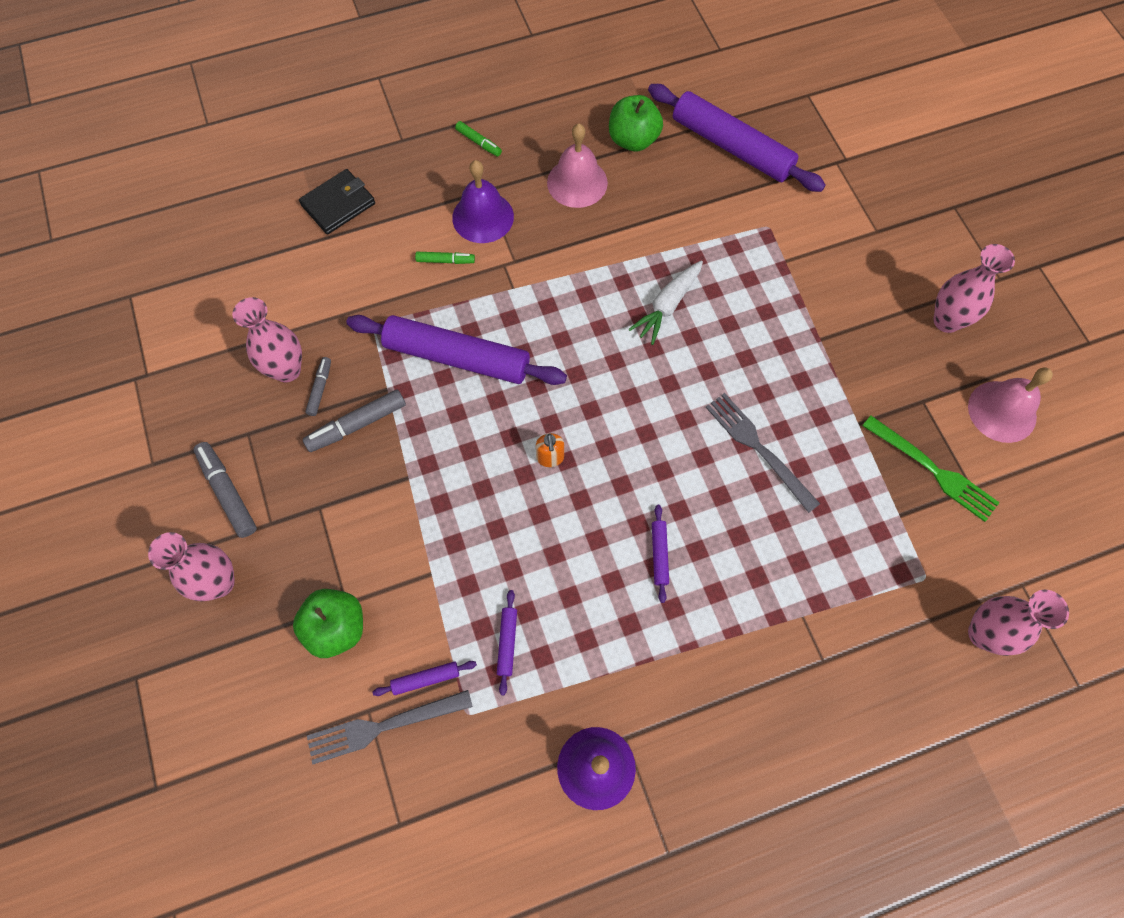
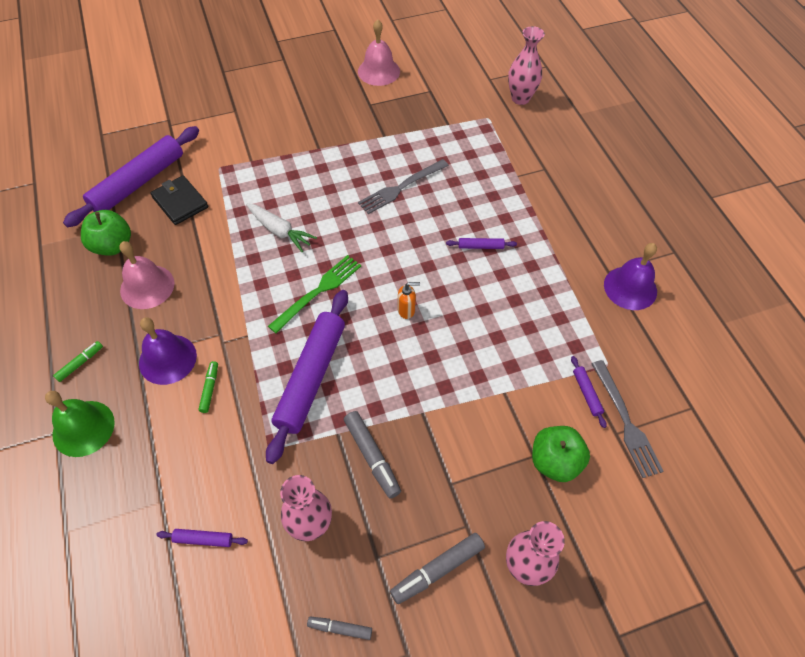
camera: 90 degrees left, 10 degrees down
black wallet [299,169,375,234] -> black wallet moved to [150,175,208,225]
grey marker [305,357,331,416] -> grey marker moved to [307,616,372,640]
purple rolling pin [497,590,517,695] -> purple rolling pin moved to [156,529,248,547]
green fork [862,415,1000,522] -> green fork moved to [268,255,361,333]
pink vase [933,244,1015,333] -> none
none -> green bell [45,391,115,457]

